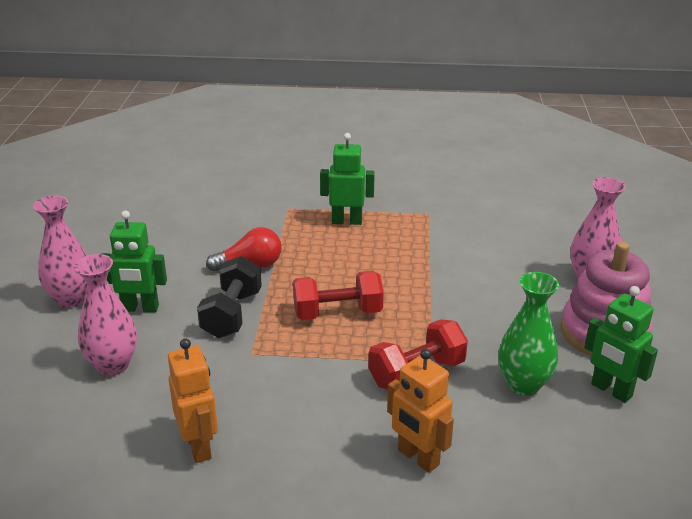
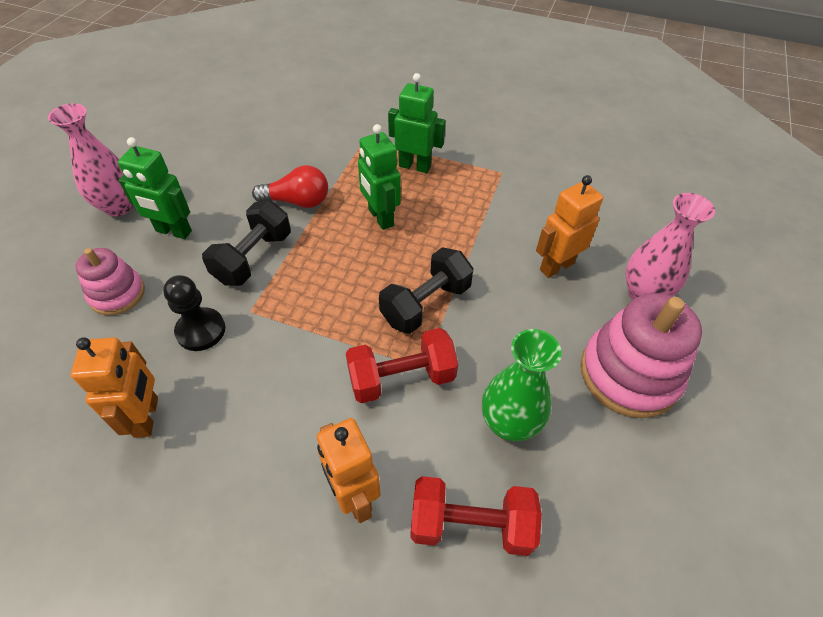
camera: 15 degrees right, 20 degrees up
pink vase [74,254,137,376] -> pink stacking toy [76,248,145,315]
red dumbbell [293,271,384,320] -> red dumbbell moved to [410,476,542,556]
green robot [584,286,658,403] -> green robot moved to [358,124,401,230]
none -> black pawn [163,275,225,351]
none -> black dumbbell [379,247,474,334]
none -> orange robot [536,175,603,278]

